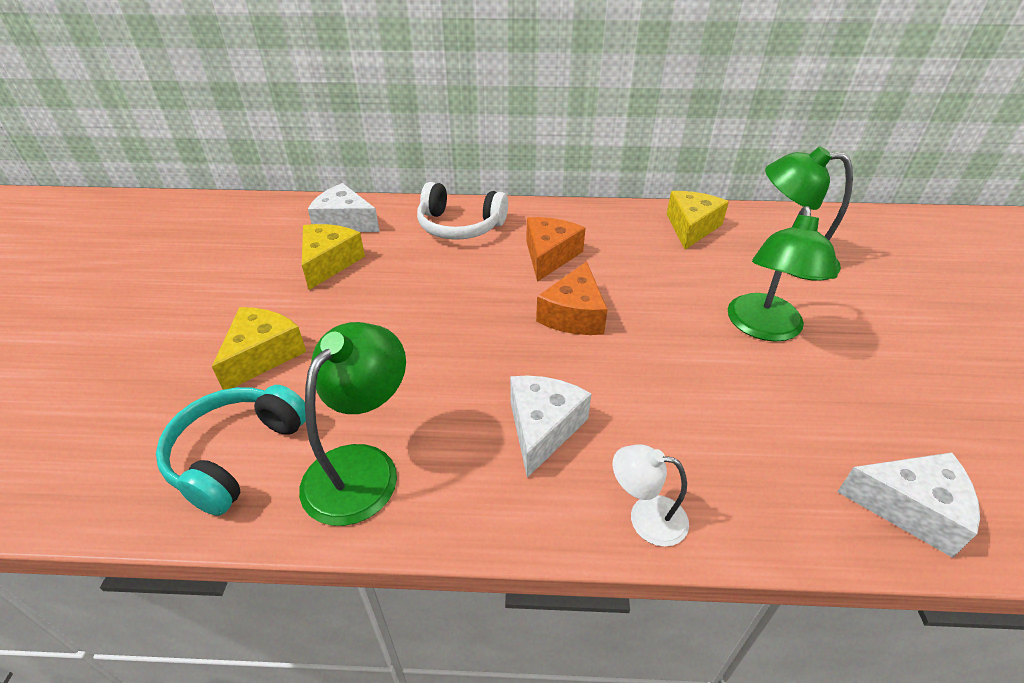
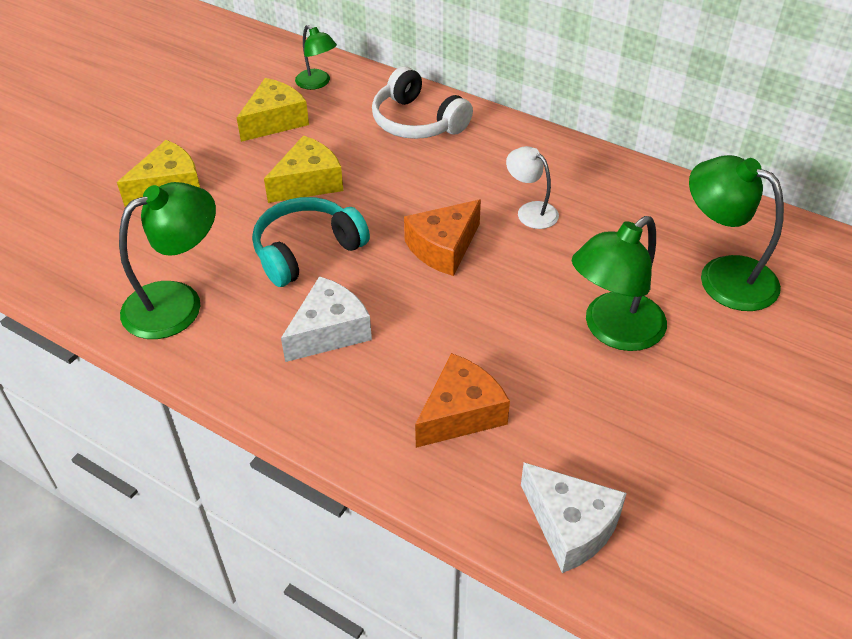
camera: 30 degrees right, 5 degrees up
turquoise headphones [156,385,306,516] -> turquoise headphones moved to [252,197,370,287]
white cheese [308,183,380,232] -> green lamp [295,25,337,90]
orange cheese [526,217,585,282] -> orange cheese moved to [415,353,510,448]
white lamp [612,444,689,547] -> white lamp moved to [506,146,559,229]
yellow cheese [667,191,729,249] -> yellow cheese moved to [264,135,343,203]

